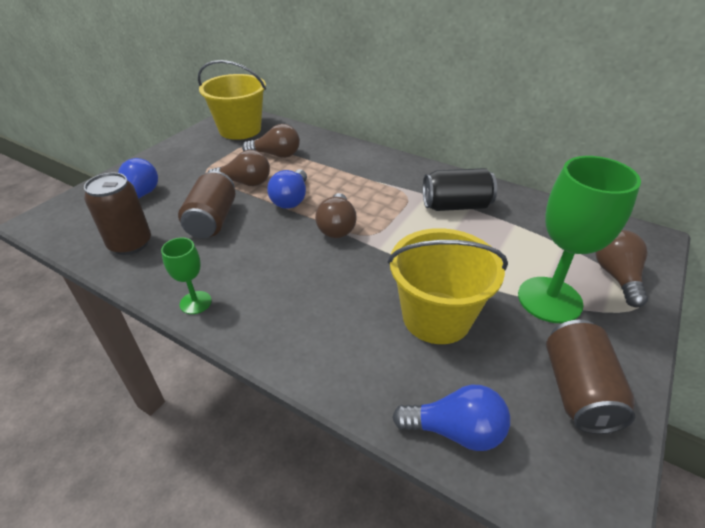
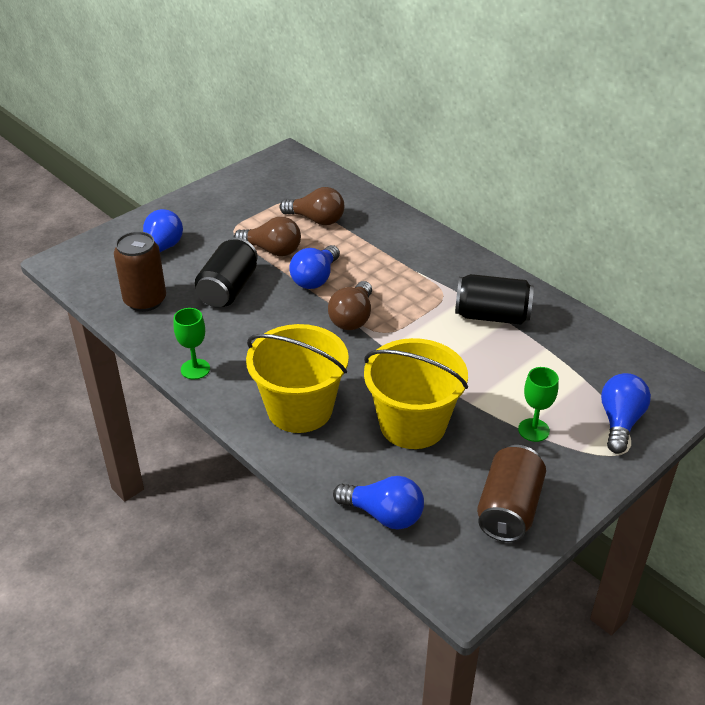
camera: 15 degrees right, 0 degrees up
brown can [178,171,235,238] -> black can [195,237,258,307]
yellow bucket [198,60,266,140] -> yellow bucket moved to [246,324,349,433]
green goblet [518,156,641,323] -> green goblet [518,367,559,442], size x0.50
brown light bulb [596,230,648,307] -> blue light bulb [601,373,651,454]

